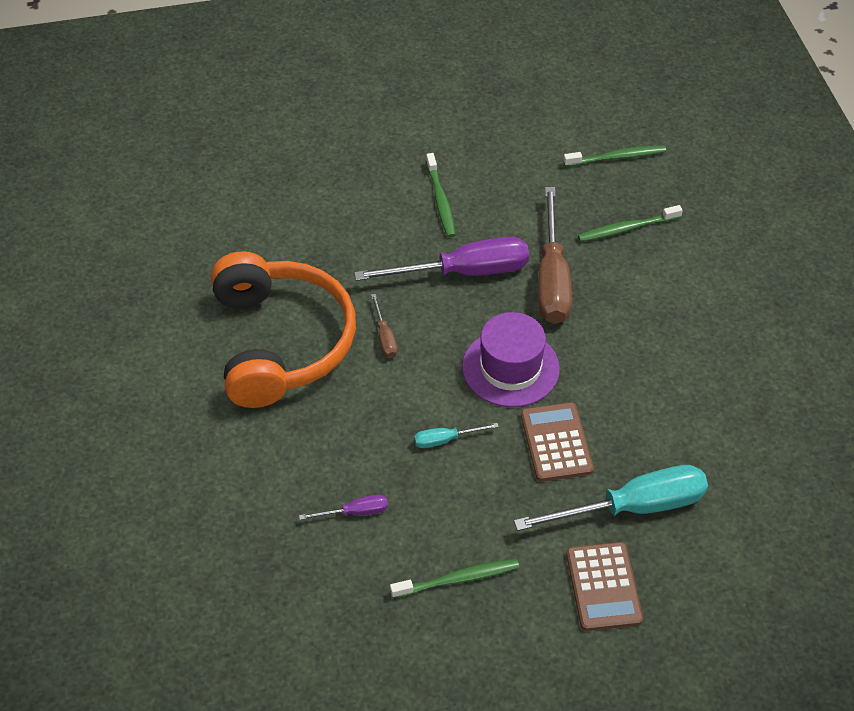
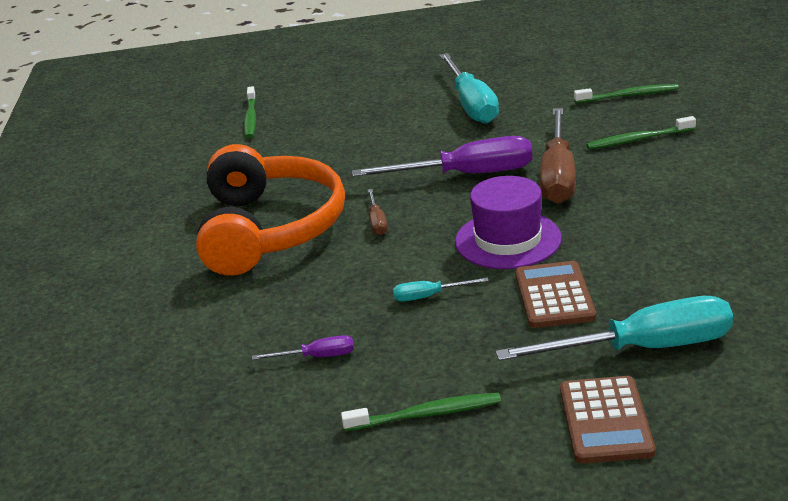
camera: 10 degrees right, 20 degrees down
green toothbrush [426,153,456,237] -> green toothbrush moved to [244,86,256,138]
none -> turquoise screwdriver [440,53,499,124]

